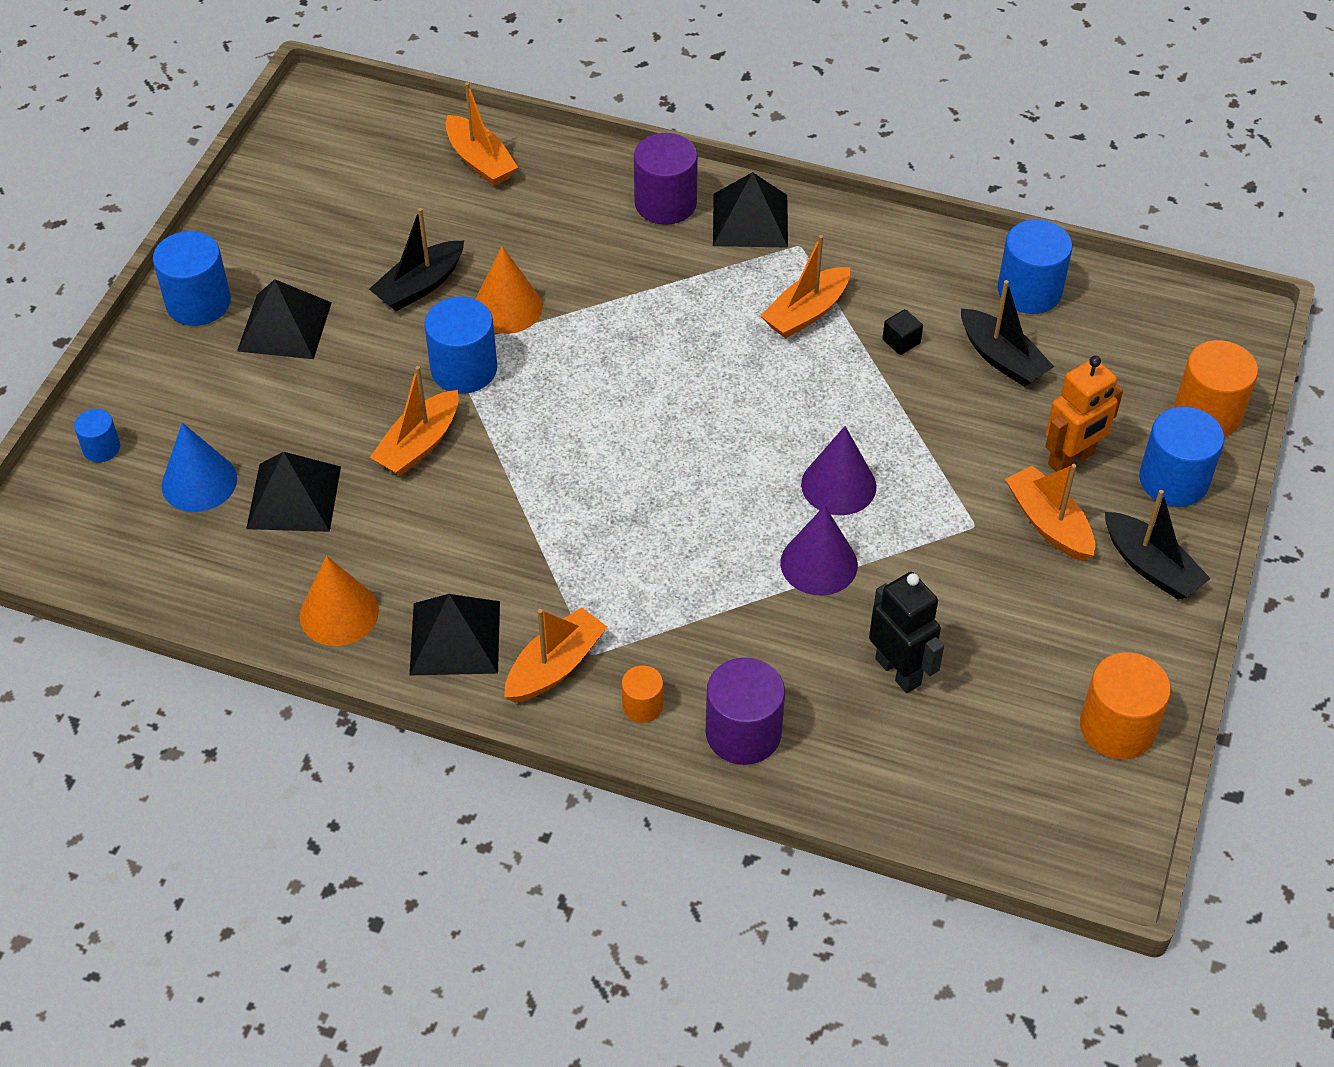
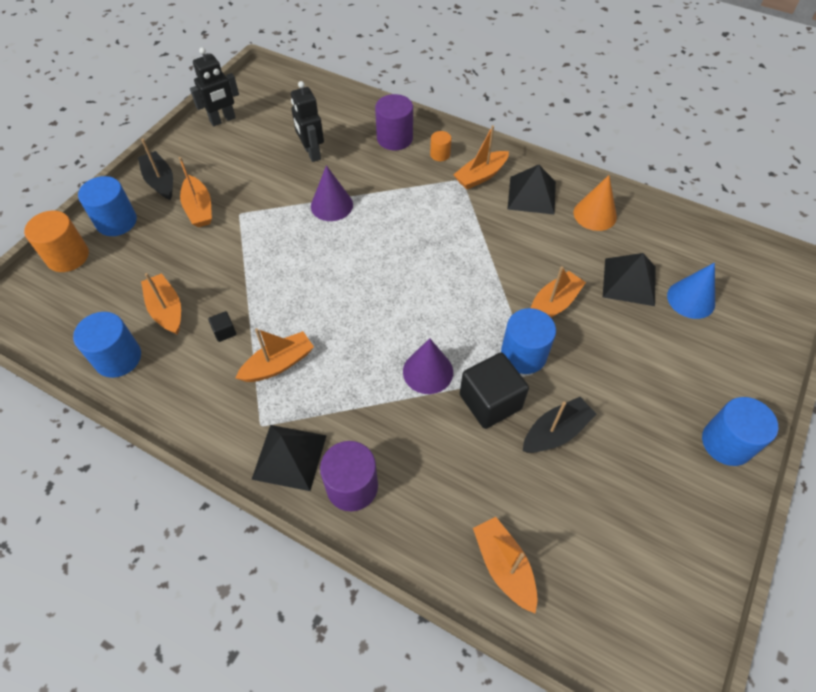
camera: 170 degrees left, 5 degrees up
blue cylinder [74,409,120,462] -> none
black pyramid [237,279,332,359] -> none
orange cone [475,246,543,334] -> black cube [460,353,529,429]
purple cone [801,426,876,515] -> purple cone moved to [403,338,453,394]
black boat [961,280,1054,387] -> orange boat [141,273,181,335]
orange robot [1045,356,1123,472] -> none
orange cylinder [1080,652,1171,759] -> black robot [190,47,239,126]

